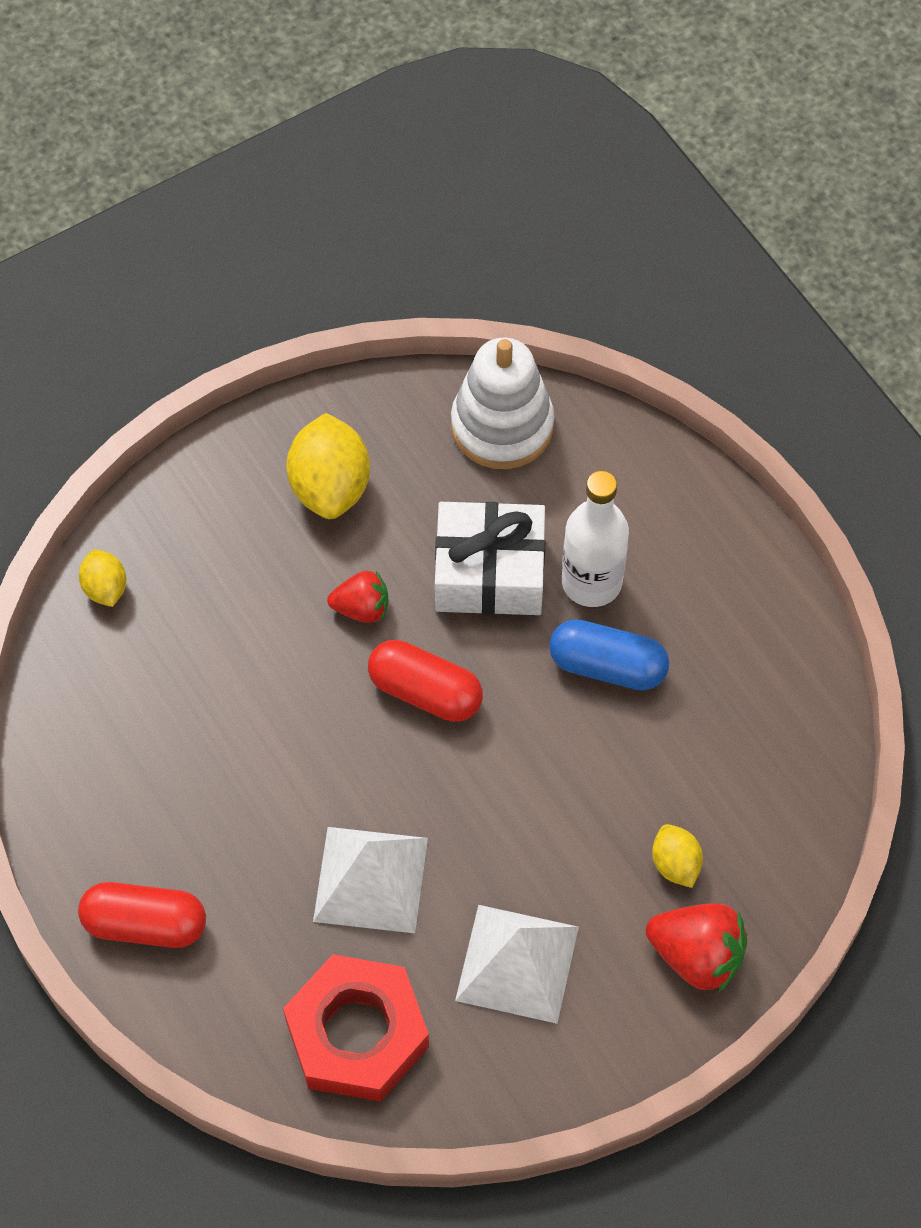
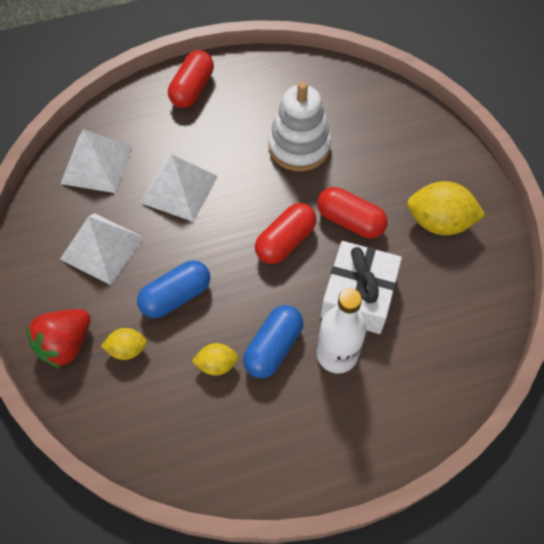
camera: 105 degrees right, 0 degrees up
yellow lemon [79,549,126,607] -> yellow lemon moved to [192,343,239,376]
red nut [283,954,429,1102] -> white pyramid [60,129,132,193]
red strawberry [327,571,389,623] -> red capsule [317,187,388,239]
white stacking toy [451,338,554,469] -> white stacking toy moved to [268,82,331,171]
none -> blue capsule [137,260,210,318]

